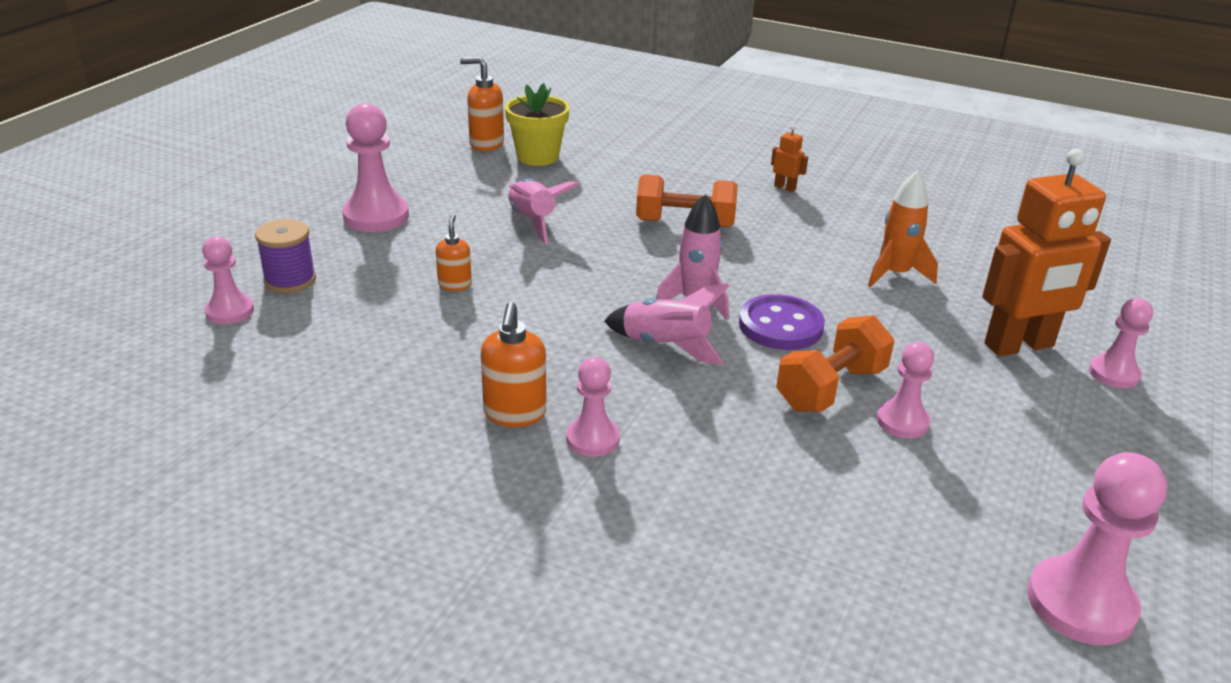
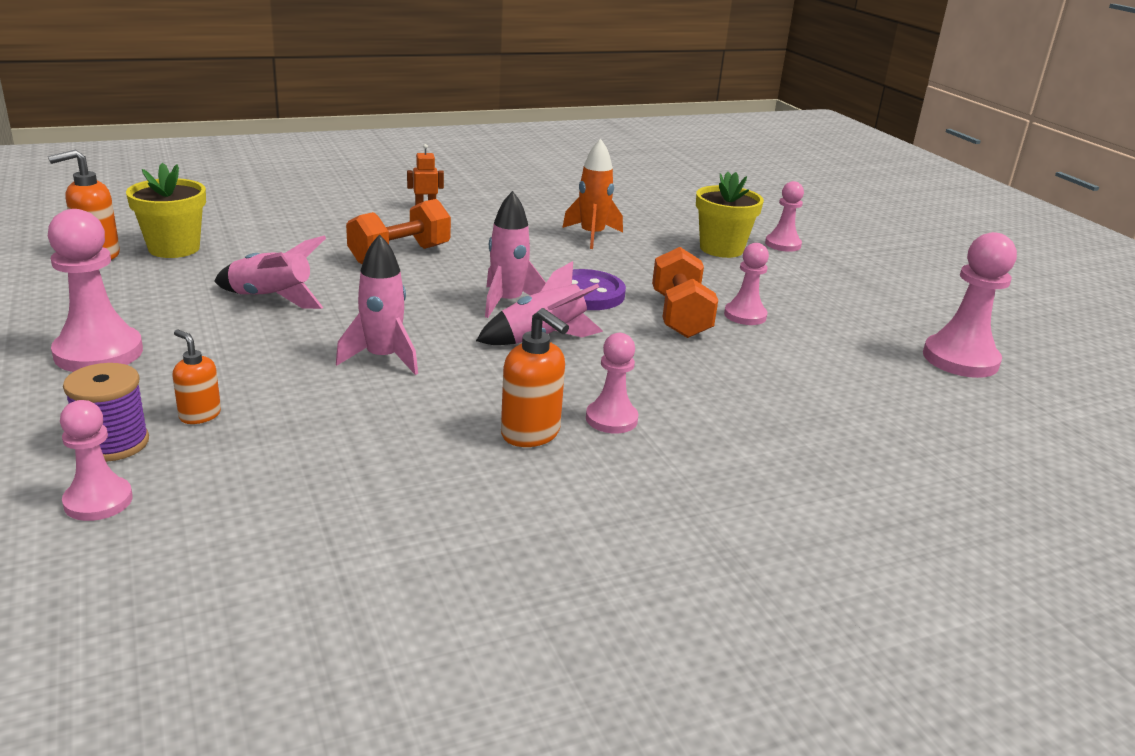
camera: 50 degrees left, 5 degrees down
orange soap dispenser [436,214,472,291] -> orange soap dispenser moved to [172,330,221,424]
orange robot [982,149,1111,356] -> yellow flower pot [696,172,764,258]
none -> pink rocket [336,234,418,375]

